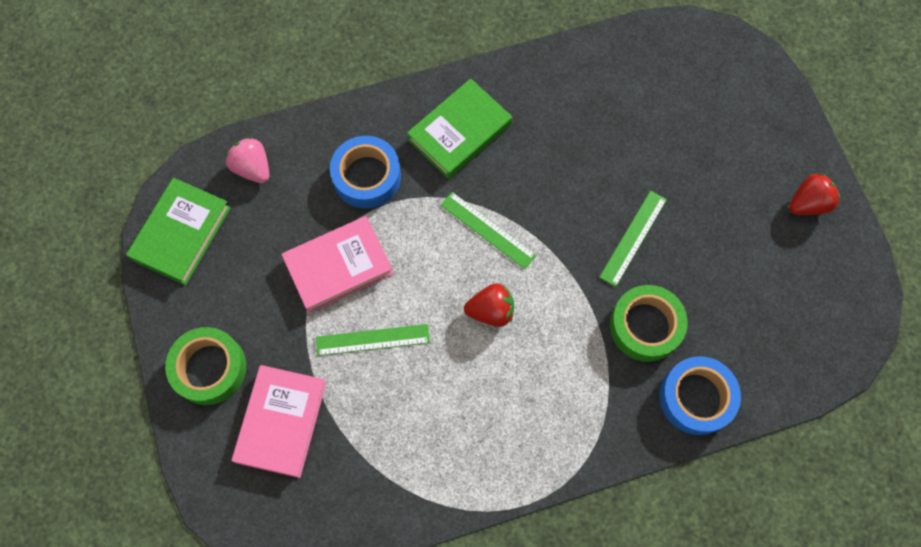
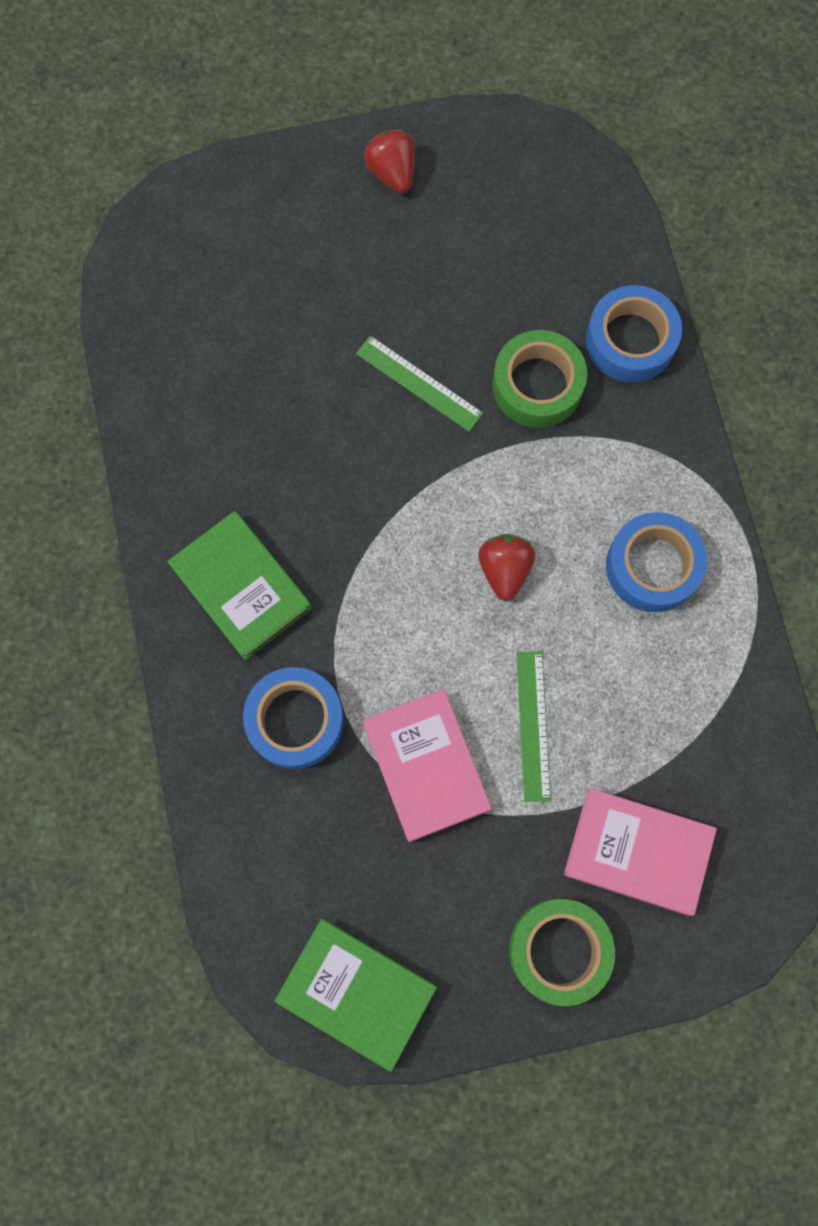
camera: 85 degrees left, 5 degrees up
pink strawberry [225,137,269,183] -> none
green ruler [441,192,536,269] -> none
none -> blue tape [606,512,707,612]

